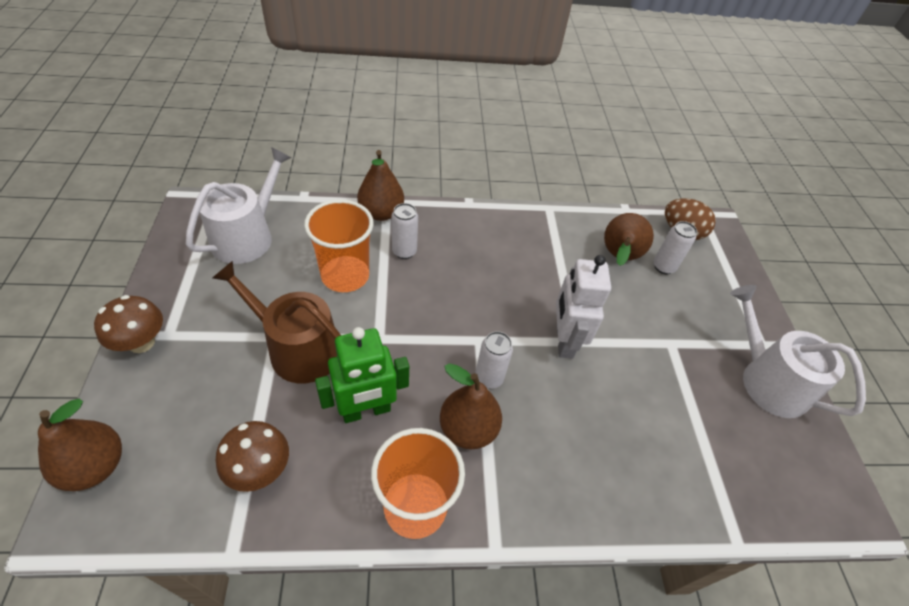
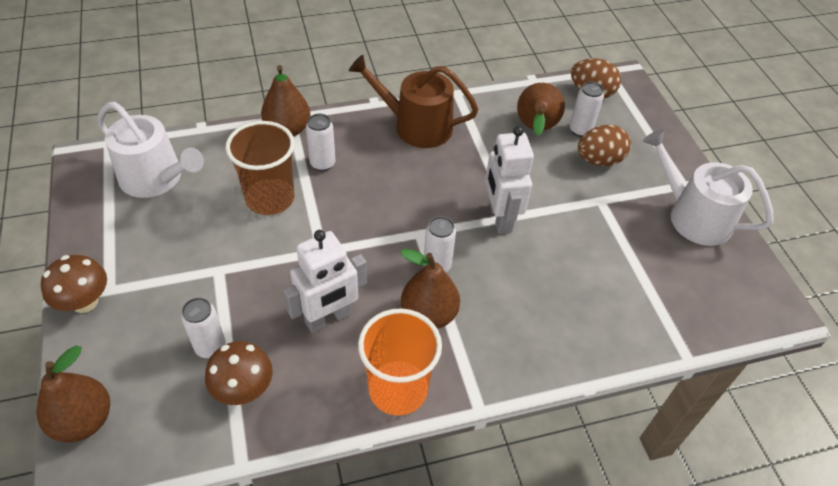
camera: 10 degrees left, 0 degrees up
white watering can [186,147,291,264] -> white watering can turned 105 degrees clockwise [97,102,204,198]
brown watering can [212,261,341,383] -> brown watering can moved to [349,55,478,148]
orange cup [304,199,374,292] -> brown cup [225,121,295,215]
green robot [315,327,409,423] -> white robot [283,230,367,333]
none -> white can [181,298,226,358]
none -> brown egg [578,125,631,166]

